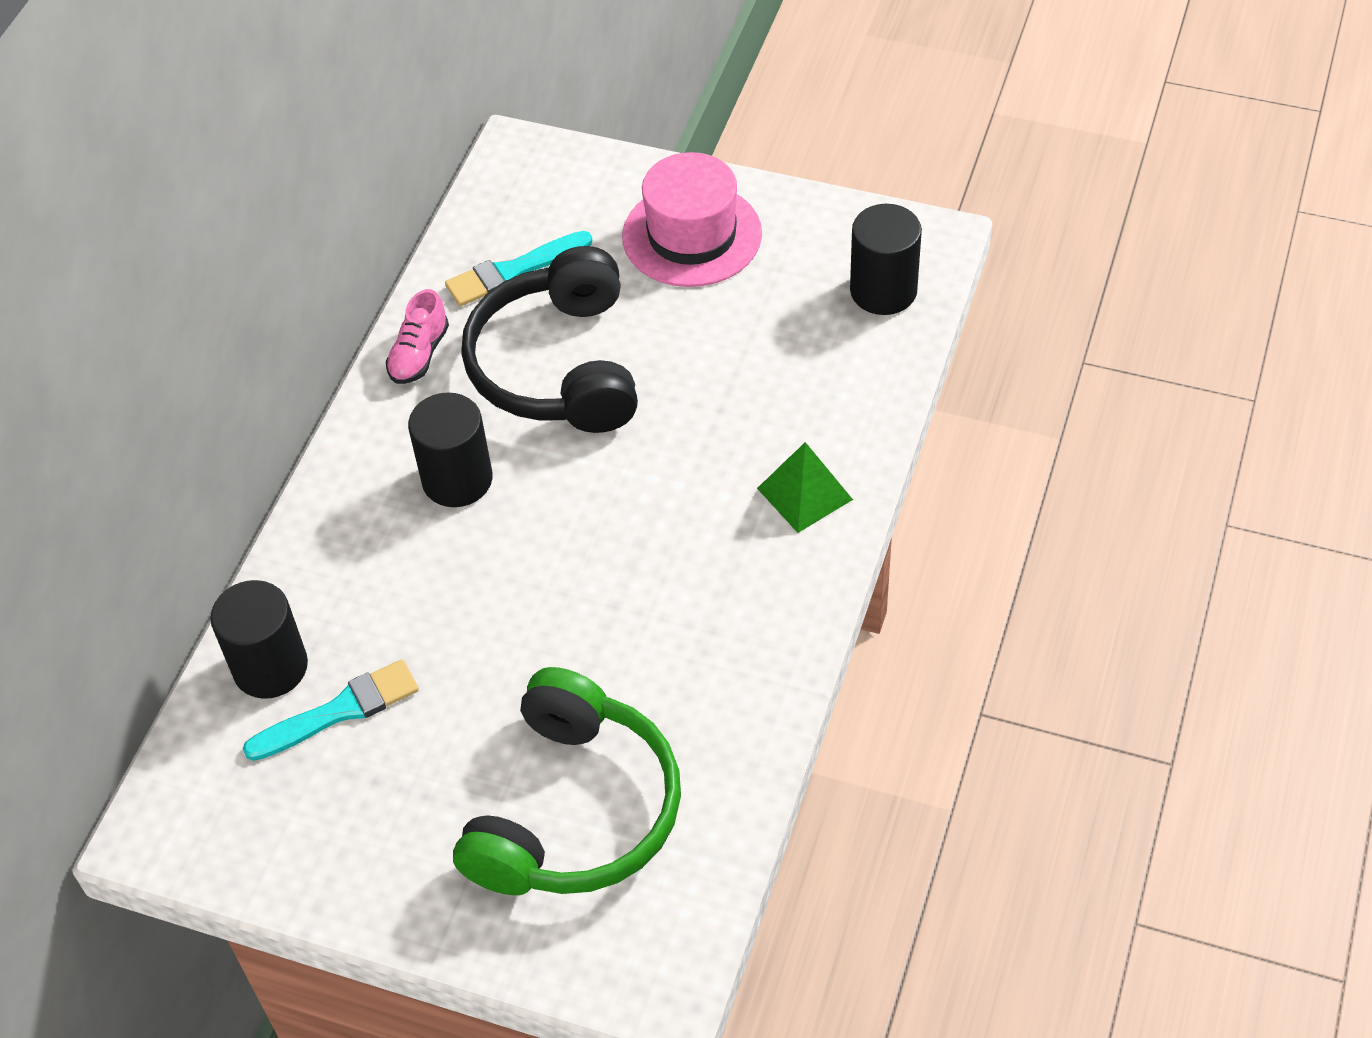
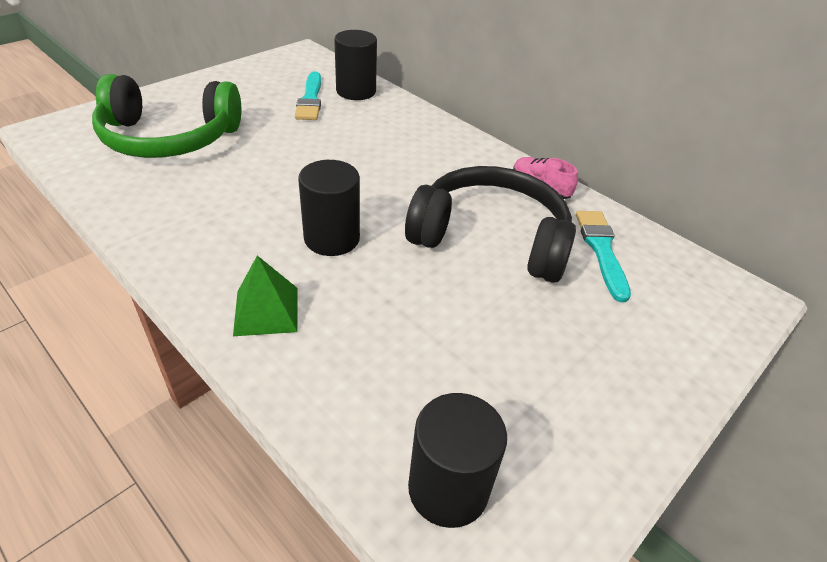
camera: 110 degrees right, 10 degrees down
black cylinder [408,392,493,507] -> black cylinder moved to [298,160,360,256]
green headphones [453,667,681,895] -> green headphones turned 45 degrees counterclockwise [92,74,241,158]
pink hat [622,152,762,287] -> none

